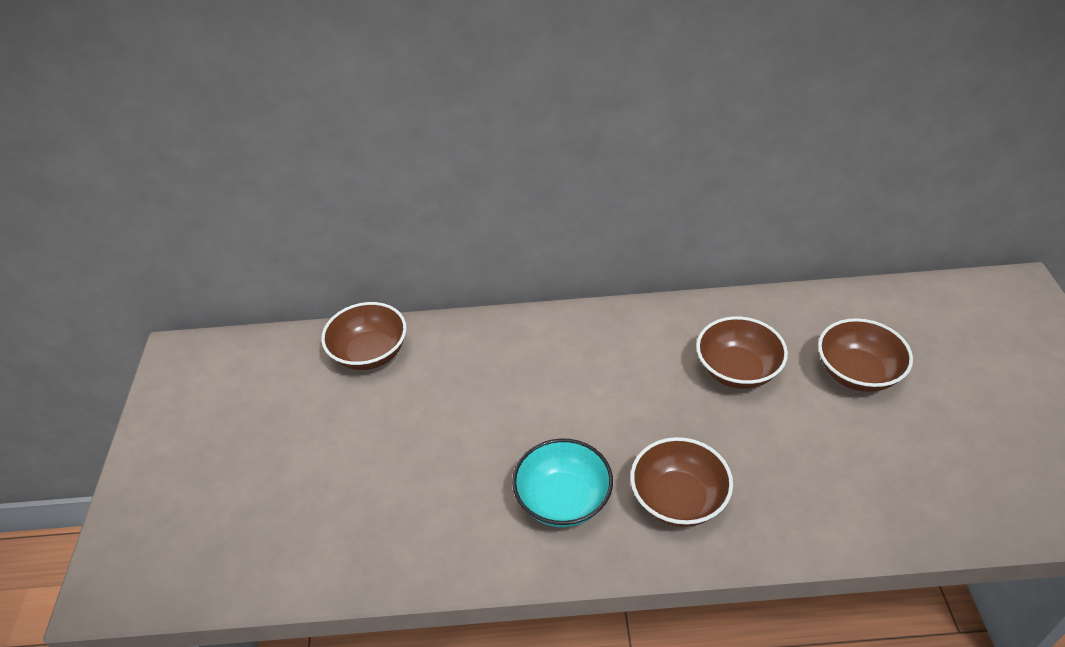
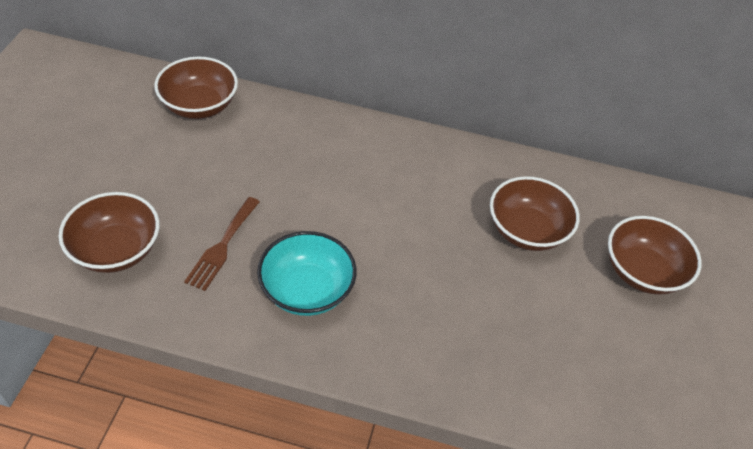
camera: 10 degrees right, 5 degrees up
brown bowl [630,437,733,527] -> brown bowl moved to [59,192,159,273]
none -> brown fork [184,197,260,291]

